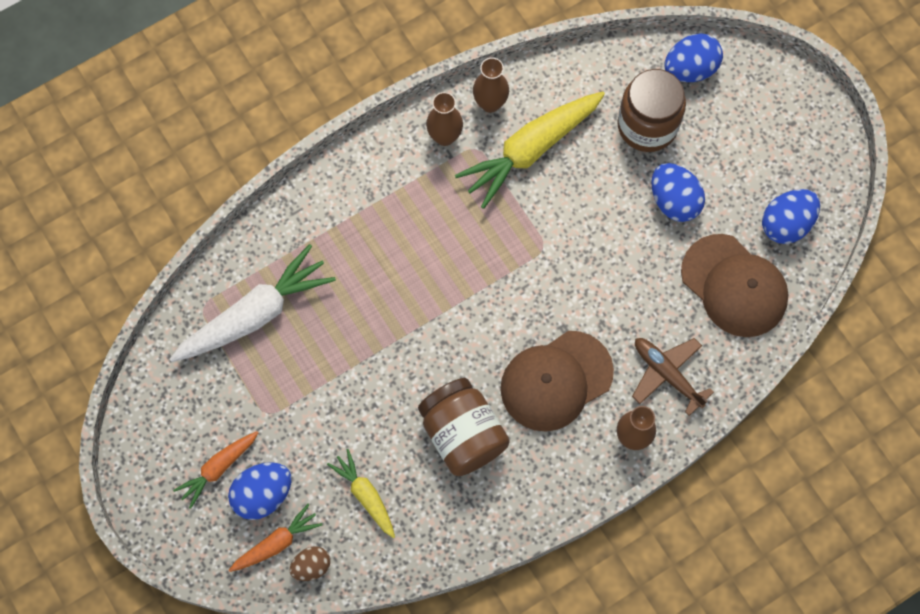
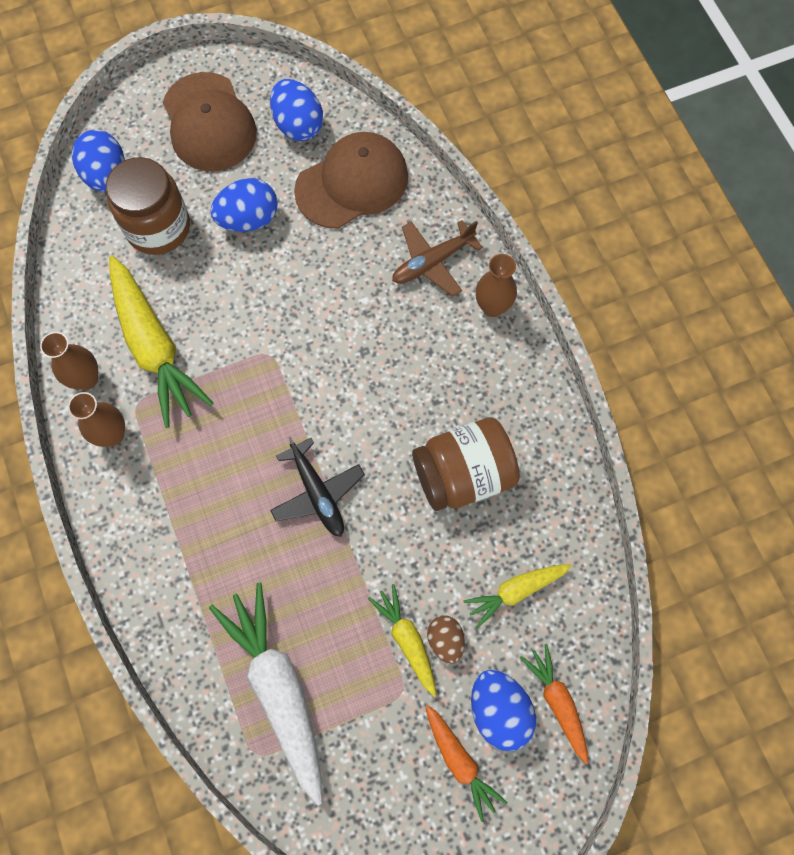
camera: 80 degrees left, 0 degrees up
brown egg [290,546,330,581] -> brown egg moved to [427,615,465,664]
brown cap [501,331,614,432] -> brown cap moved to [163,72,257,171]
none -> black plane [270,437,365,537]
none -> yellow carrot [368,584,437,697]

